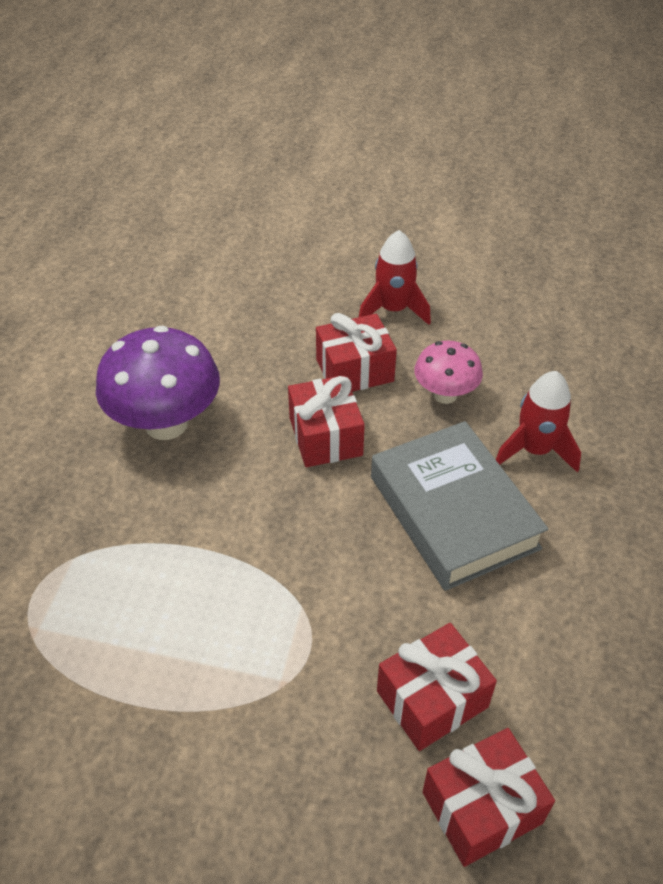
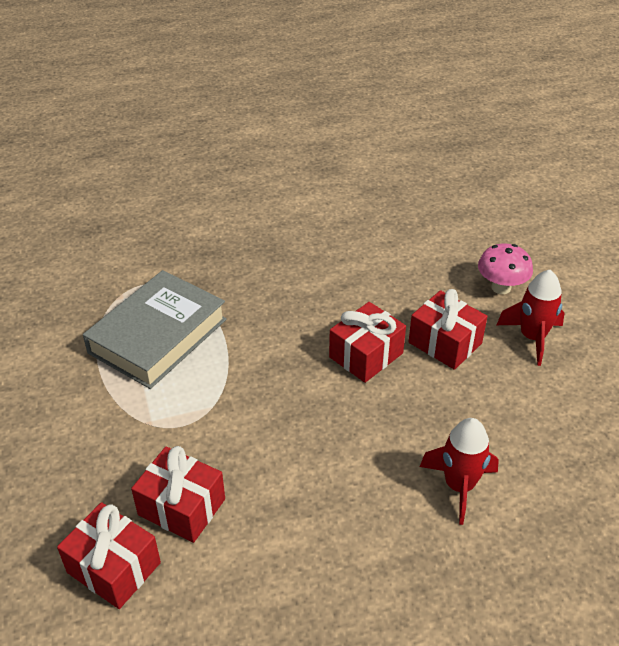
camera: 60 degrees right, 5 degrees down
purple mushroom [96,325,220,440] -> none
grey book [371,421,548,591] -> grey book moved to [83,270,227,389]
pink mushroom [414,341,483,404] -> pink mushroom moved to [478,244,533,294]

